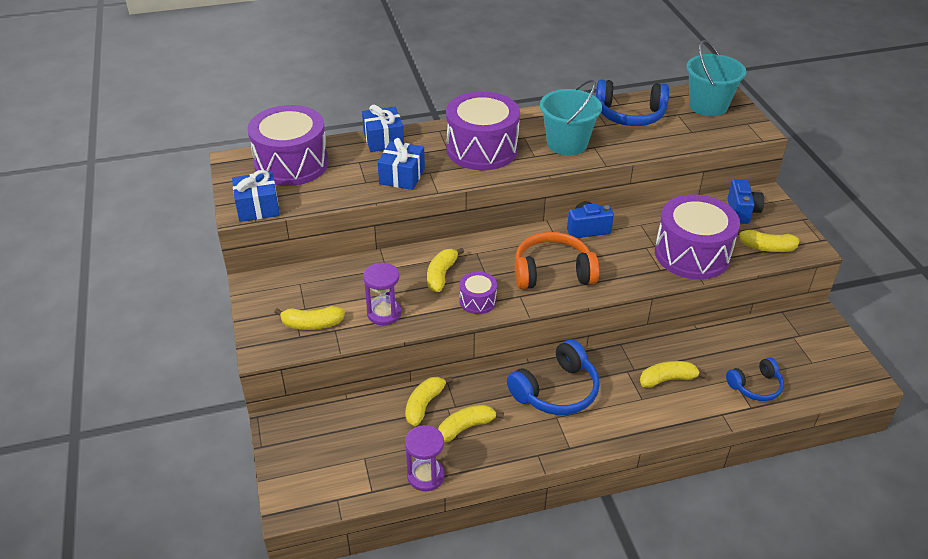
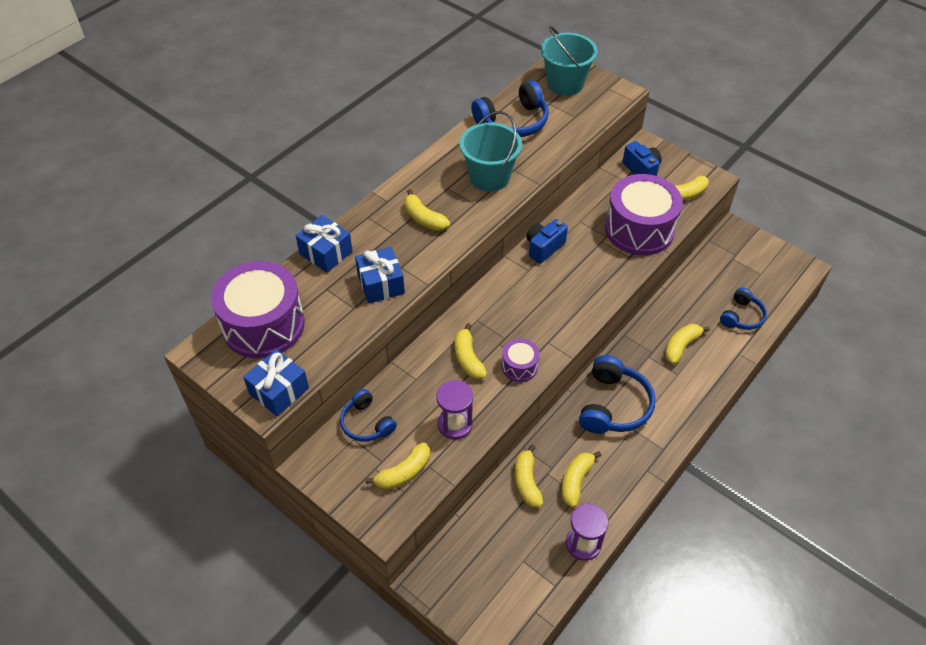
camera: 35 degrees left, 10 degrees up
purple drum [446,91,520,170] -> yellow banana [404,189,450,231]
orange headphones [515,232,599,289] -> none
none -> blue headphones [340,389,397,442]

